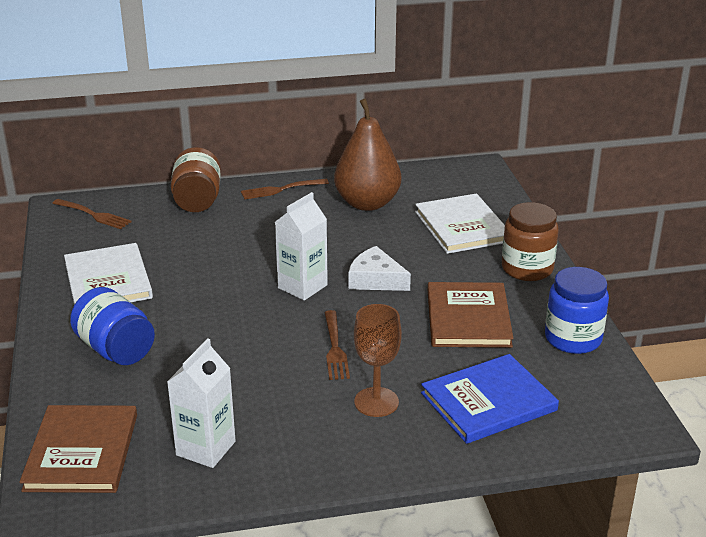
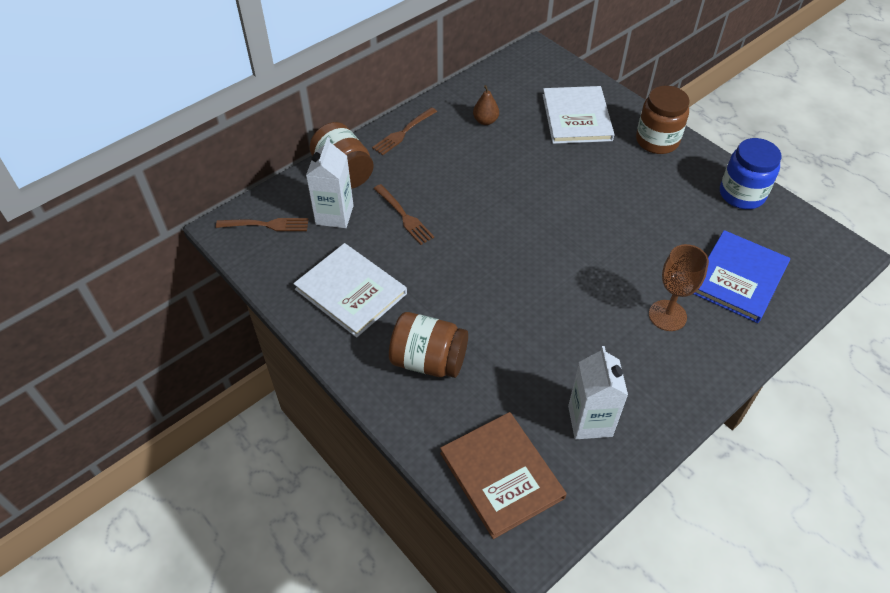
camera: 30 degrees left, 20 degrees up
blue jar [70,287,155,365] -> brown jar [389,312,468,378]
white carton [275,192,328,300] -> white carton moved to [306,137,354,228]
brown fork [325,310,350,380] -> brown fork moved to [374,184,434,245]
brown pear [334,98,401,211] -> brown pear [473,85,499,125], size x0.43
white cheese [349,246,411,291] -> none
white book [415,193,505,254] -> white book turned 45 degrees clockwise [543,86,615,144]
brown book [428,282,514,348] -> none

